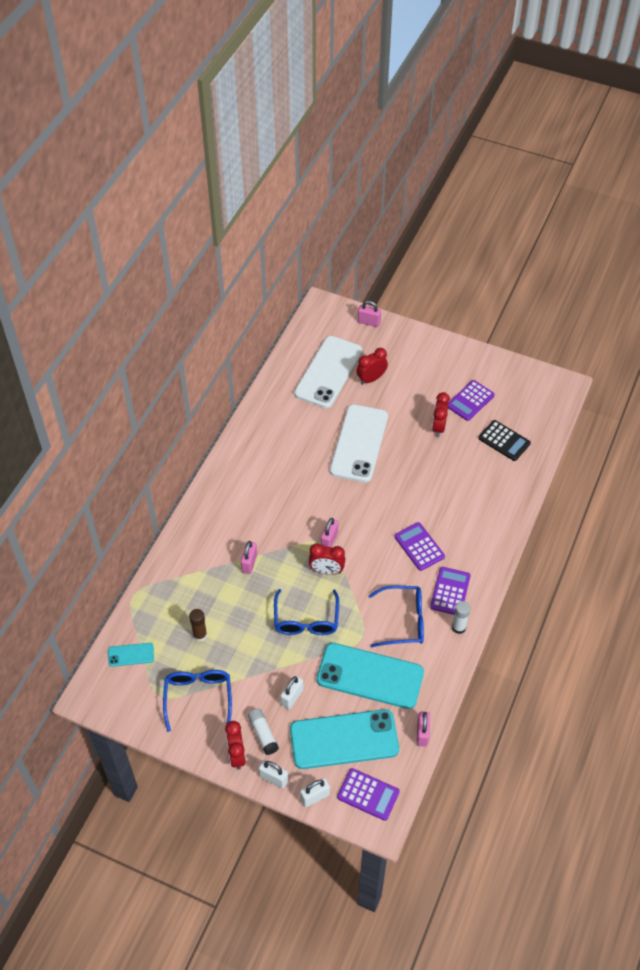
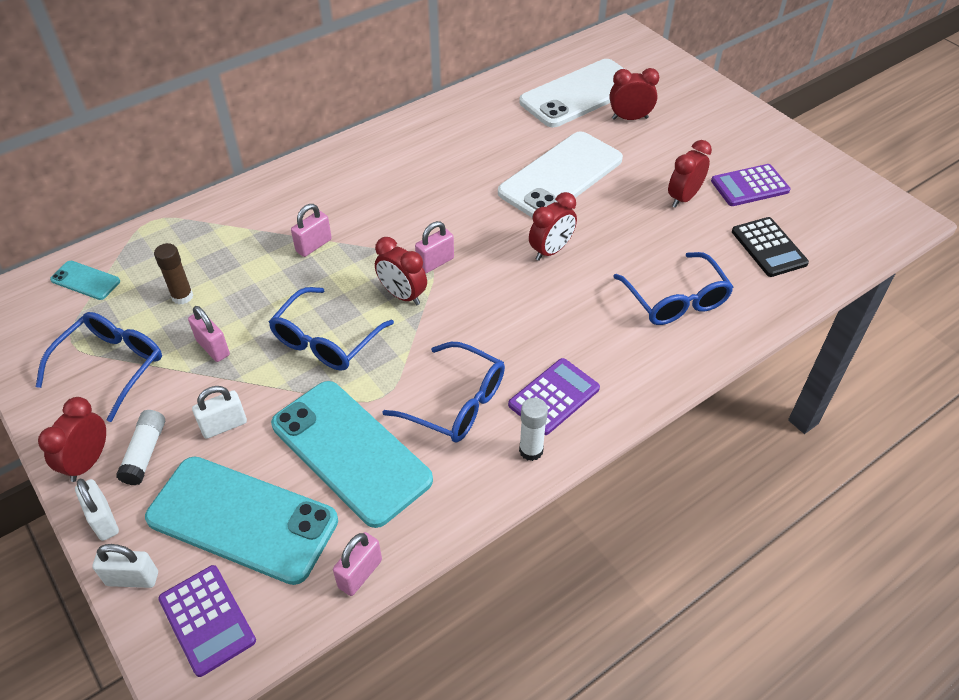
camera: 30 degrees right, 5 degrees down
pink padlock [358,301,381,327] -> pink padlock moved to [188,306,230,362]
purple calculator [394,522,445,571] -> none
none -> red clock [529,192,577,261]
none -> blue glasses [613,252,734,325]

